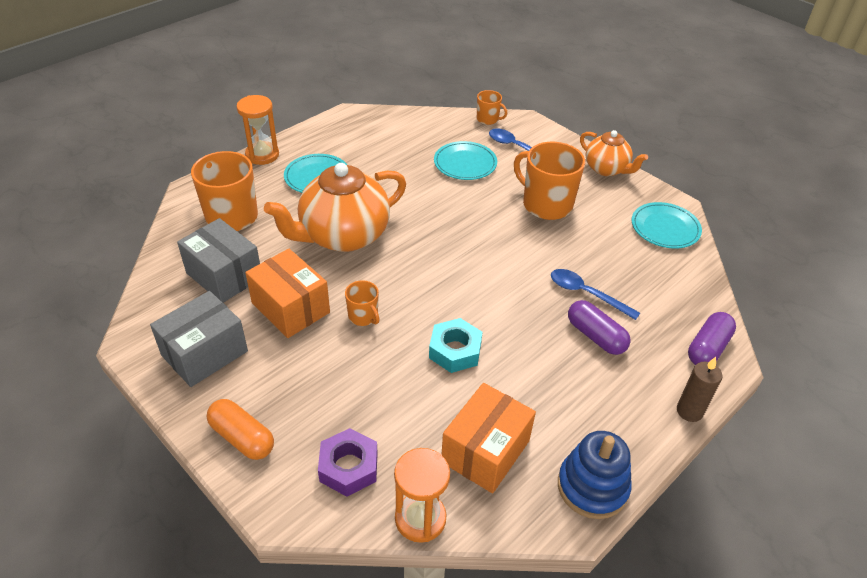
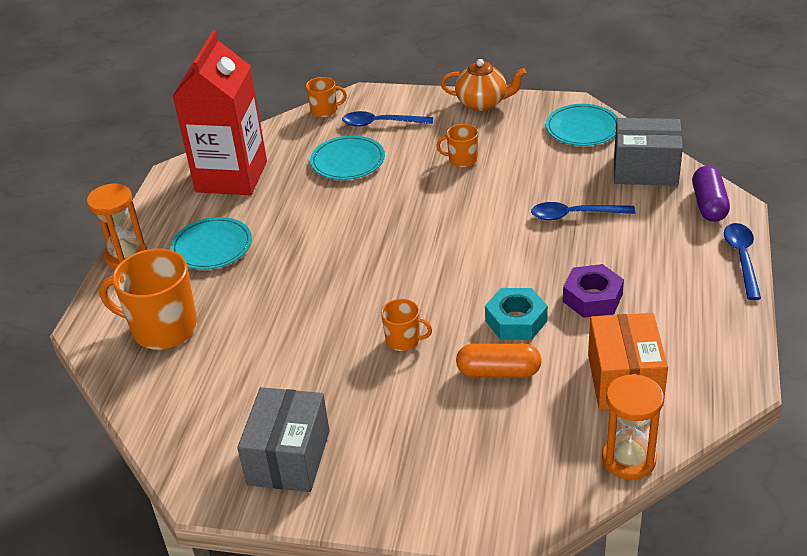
camera: 30 degrees left, 5 degrees down
grey box [177,218,260,303] -> grey box moved to [614,118,683,186]
orange capsule [207,399,274,460] -> orange capsule moved to [456,344,542,378]
orange box [245,249,330,338] -> none
orange teapot [264,163,406,252] -> none
purple nut [318,428,378,497] -> purple nut moved to [563,264,624,318]
orange mug [514,142,585,220] -> orange mug [436,124,478,167], size x0.51
blue stacking toy [558,431,632,519] -> none
purple capsule [568,300,631,355] -> none
brown candle [677,357,723,422] -> blue spoon [724,223,761,300]
none -> red carton [172,30,267,195]

